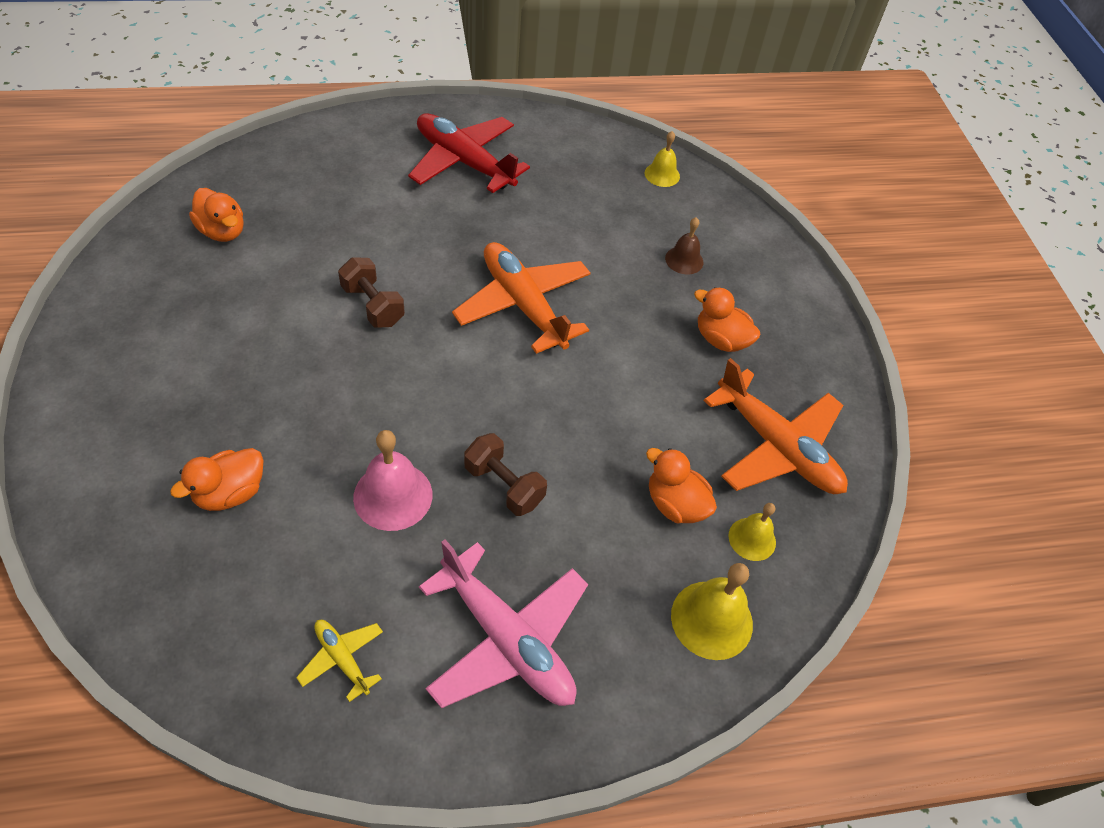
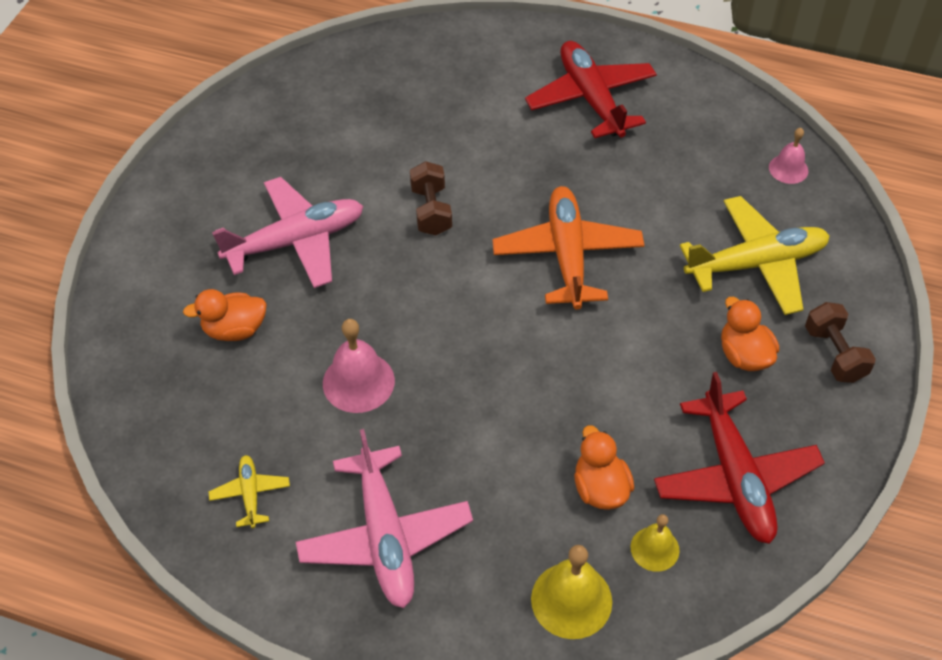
camera: 35 degrees right, 0 degrees up
orange duck [189,188,244,242] -> none
brown dumbbell [464,433,547,516] -> brown dumbbell moved to [805,302,876,383]
yellow bell [645,131,680,187] -> pink bell [769,128,808,184]
brown bell [665,217,703,274] -> yellow plane [680,196,830,315]
orange plane [704,358,848,494] -> red plane [654,372,825,544]
none -> pink plane [212,177,363,288]

